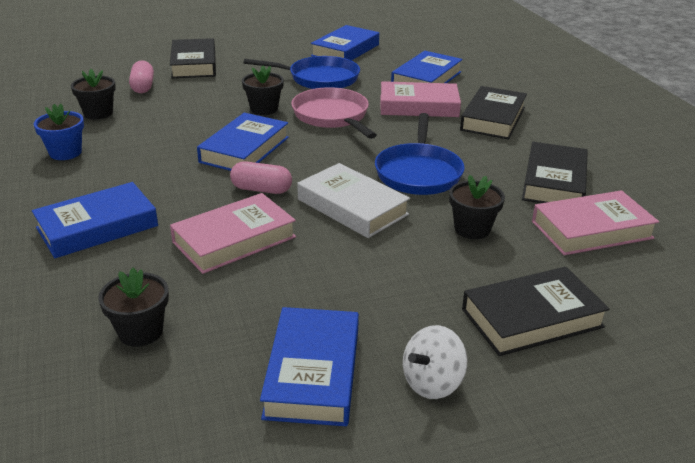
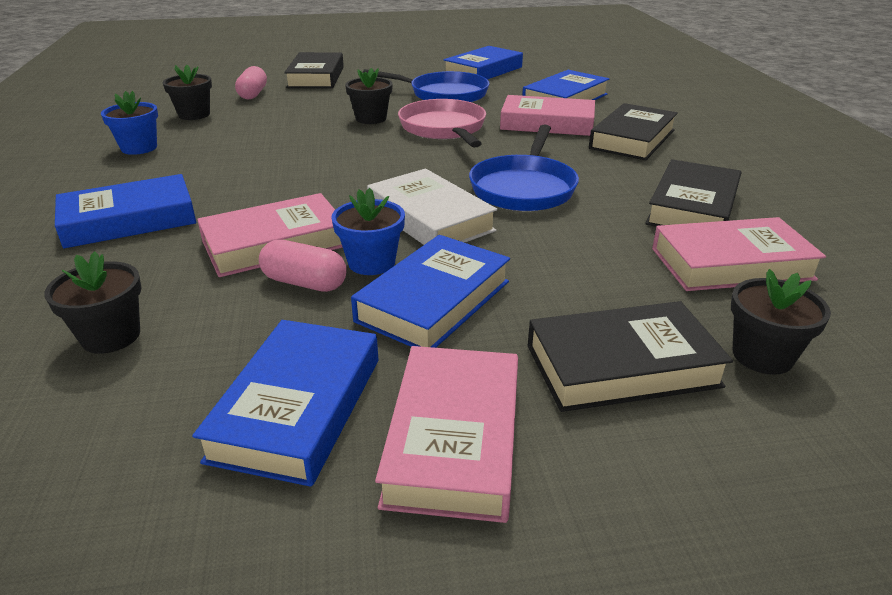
camera: 10 degrees right, 0 degrees up
blue book [197,113,289,171] -> blue book moved to [351,235,510,348]
pink capsule [230,161,292,194] -> pink capsule moved to [259,240,347,292]
white spinning top [403,325,467,399] -> pink book [375,346,518,523]
black flower pot [449,175,505,239] -> black flower pot moved to [731,269,831,375]
none -> blue flower pot [331,188,405,275]

